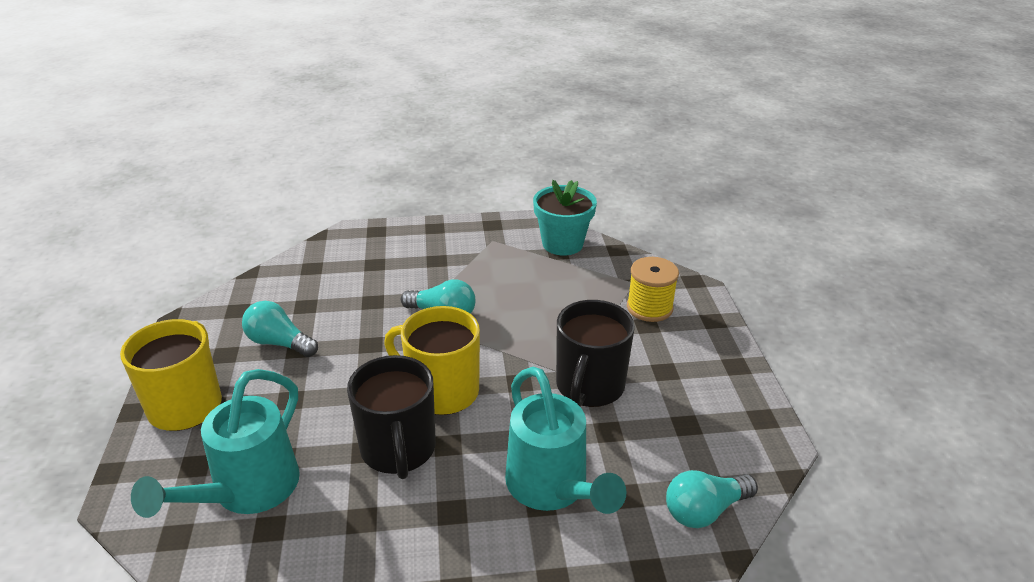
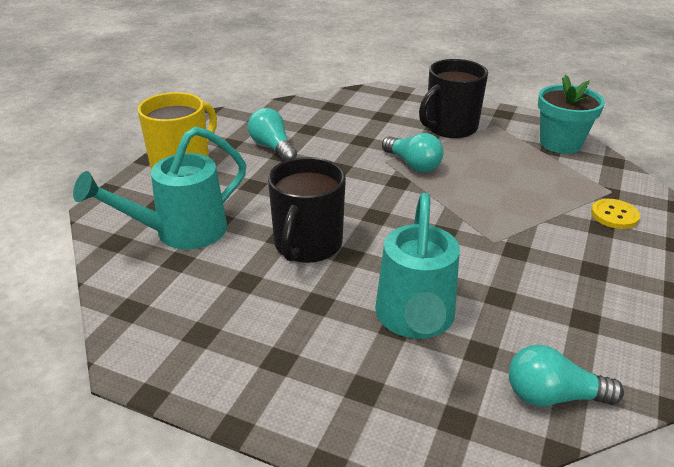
camera: 30 degrees right, 0 degrees up
yellow mug [384,306,480,415] -> none
black mug [556,300,635,407] -> black mug moved to [419,59,488,138]
yellow spool [627,257,679,322] -> yellow button [591,199,640,229]

